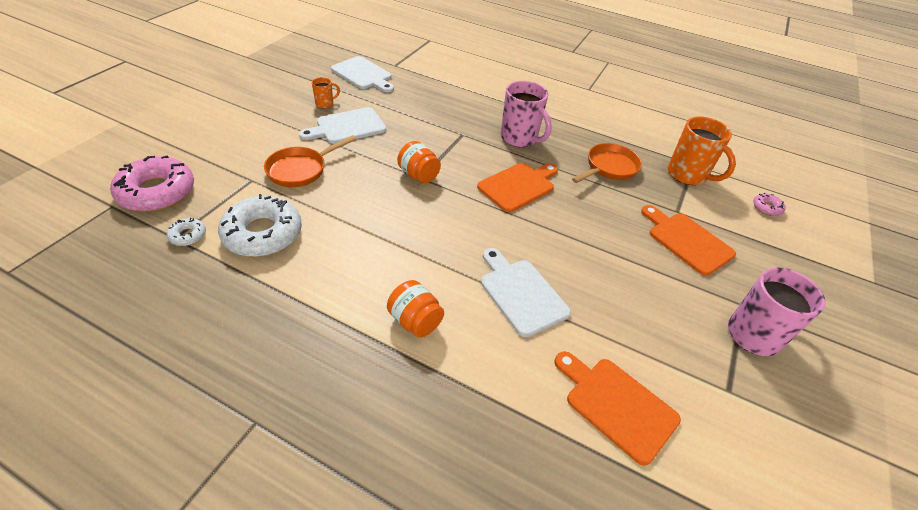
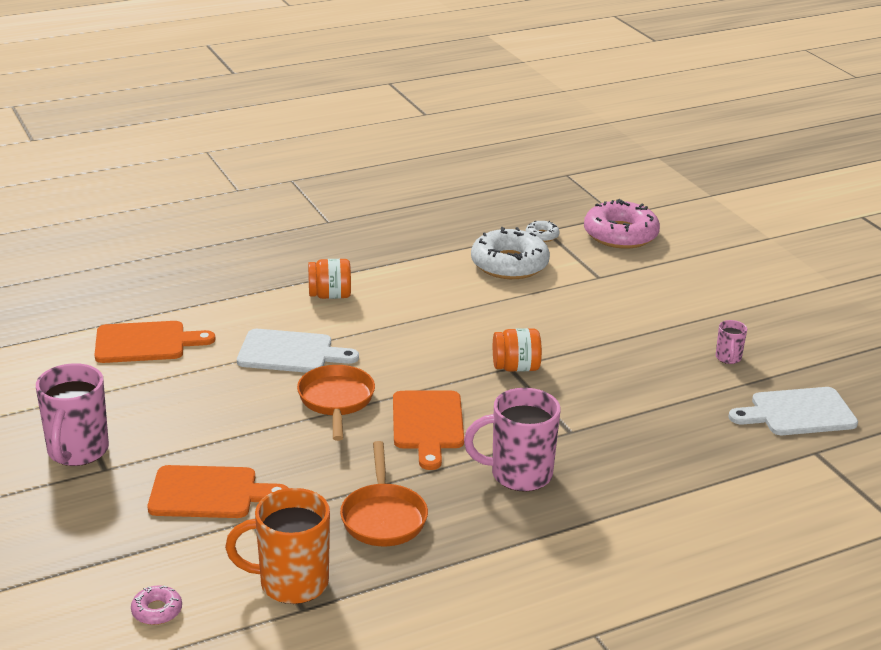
camera: 130 degrees right, 15 degrees down
orange pan [264,135,356,187] -> orange pan moved to [297,365,375,441]
white cutting board [299,107,386,144] -> none
orange mug [312,77,340,108] -> pink mug [716,320,747,364]

